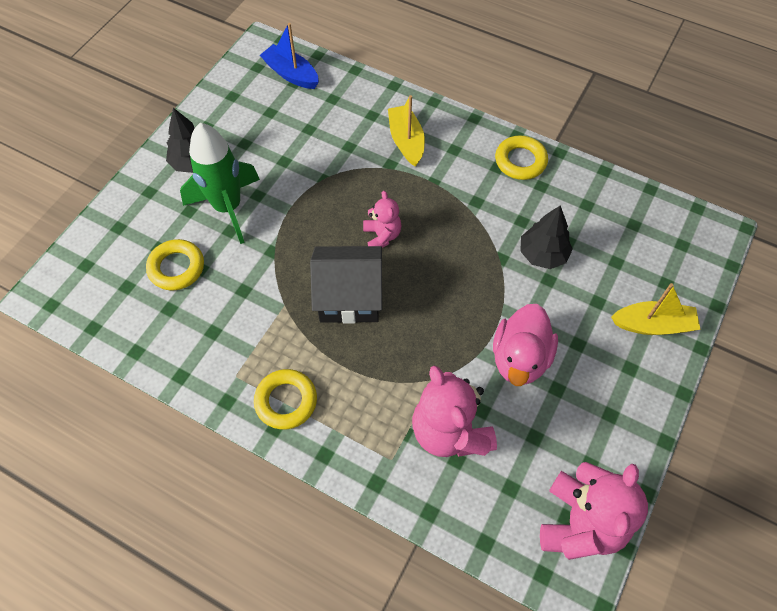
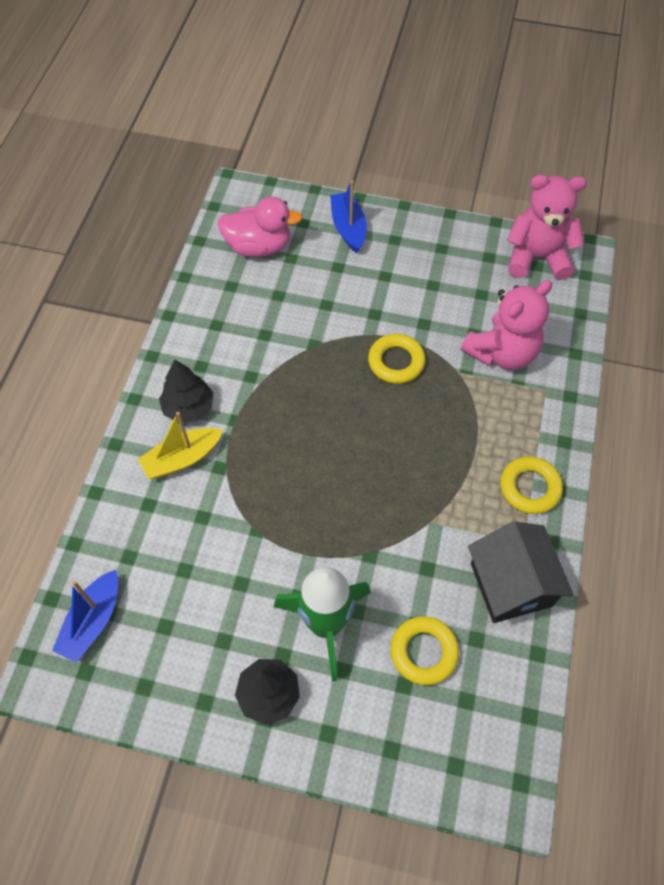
camera: 105 degrees left, 0 degrees up
black house [310,246,382,324] -> black house moved to [468,521,574,623]
pink teddy bear [363,191,402,248] -> none
pink duck [493,304,558,386] -> pink duck moved to [217,197,302,257]
yellow ring [495,135,548,180] -> yellow ring moved to [368,334,426,384]
black tree [520,205,573,269] -> black tree moved to [159,359,213,423]
yellow boat [611,283,701,335] -> blue boat [330,180,367,253]

